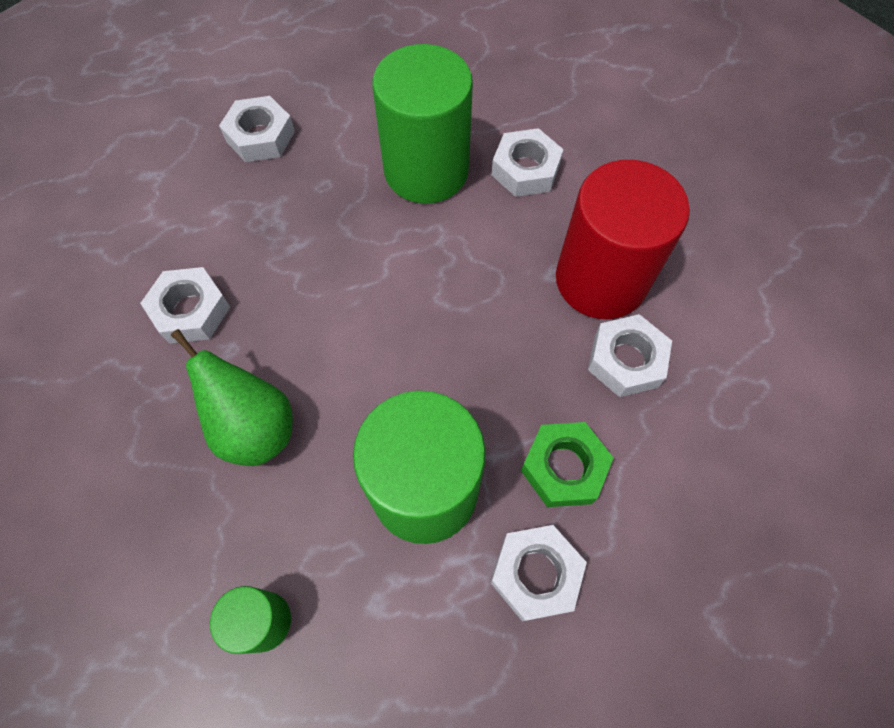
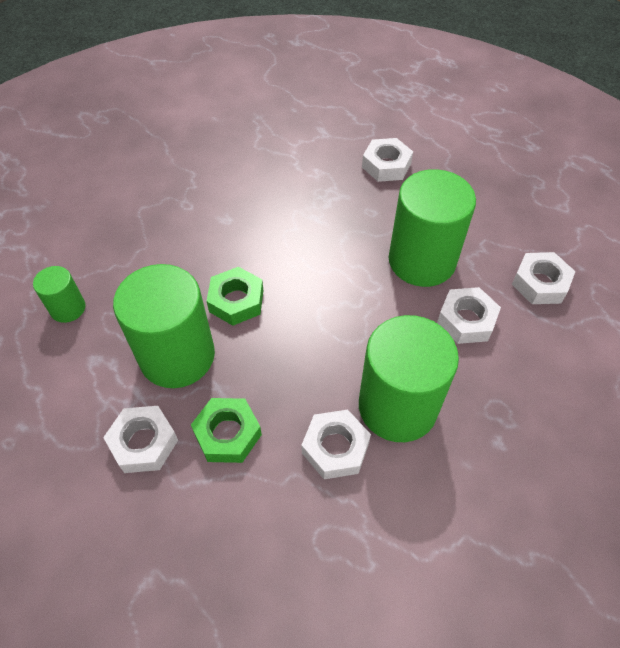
camera: 65 degrees right, 10 degrees down
white nut [140,267,230,344] -> white nut moved to [512,252,576,304]
green pear [171,329,293,466] -> none
red cylinder [556,160,690,319] -> green cylinder [359,315,459,442]
none -> green nut [207,267,263,326]

